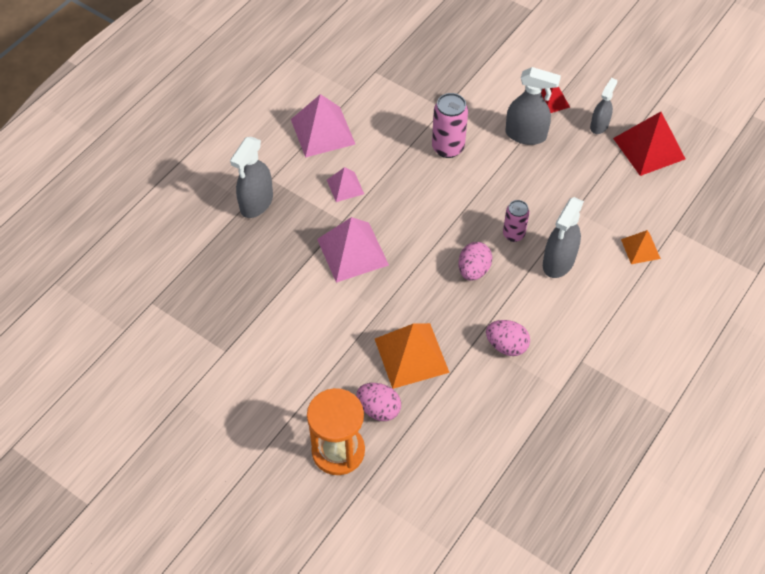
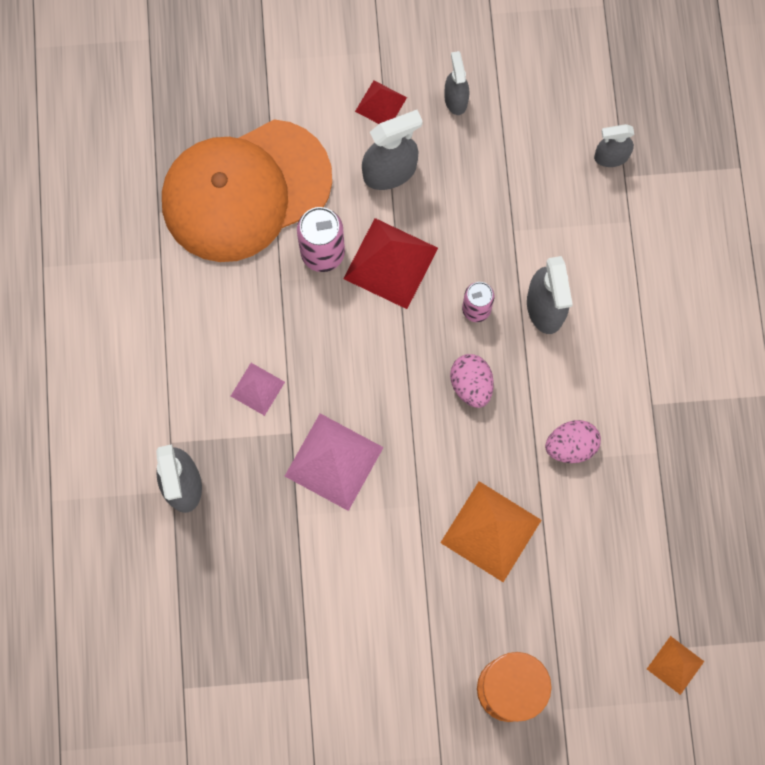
camera: 40 degrees left, 20 degrees up
pink pyramid [291,94,355,158] -> none
pink egg [357,383,401,421] -> none
red pyramid [613,112,685,176] -> red pyramid moved to [343,218,438,309]
orange pyramid [621,230,661,264] -> orange pyramid moved to [647,636,704,695]
none -> orange cap [162,119,332,262]
none -> grey spray bottle [594,124,634,167]

